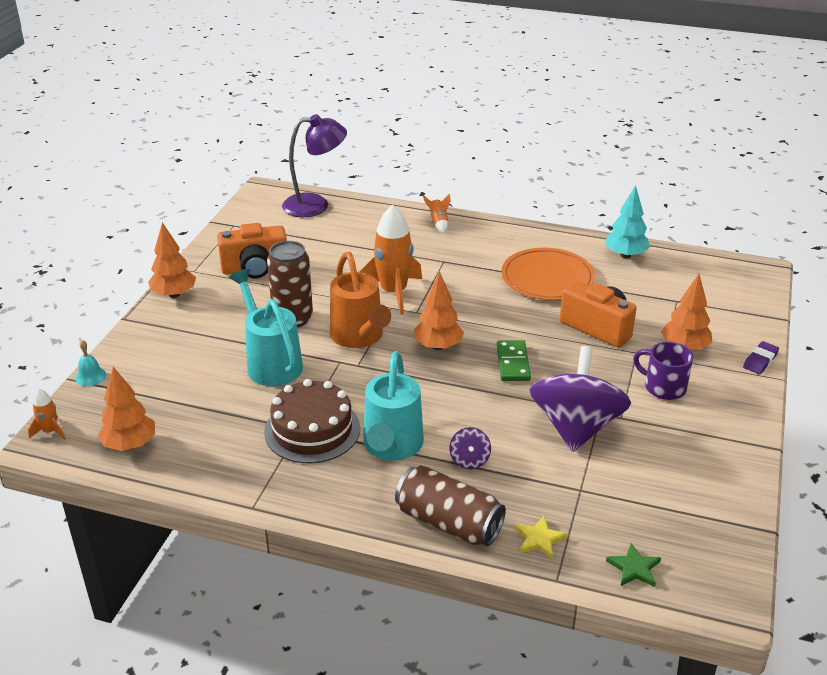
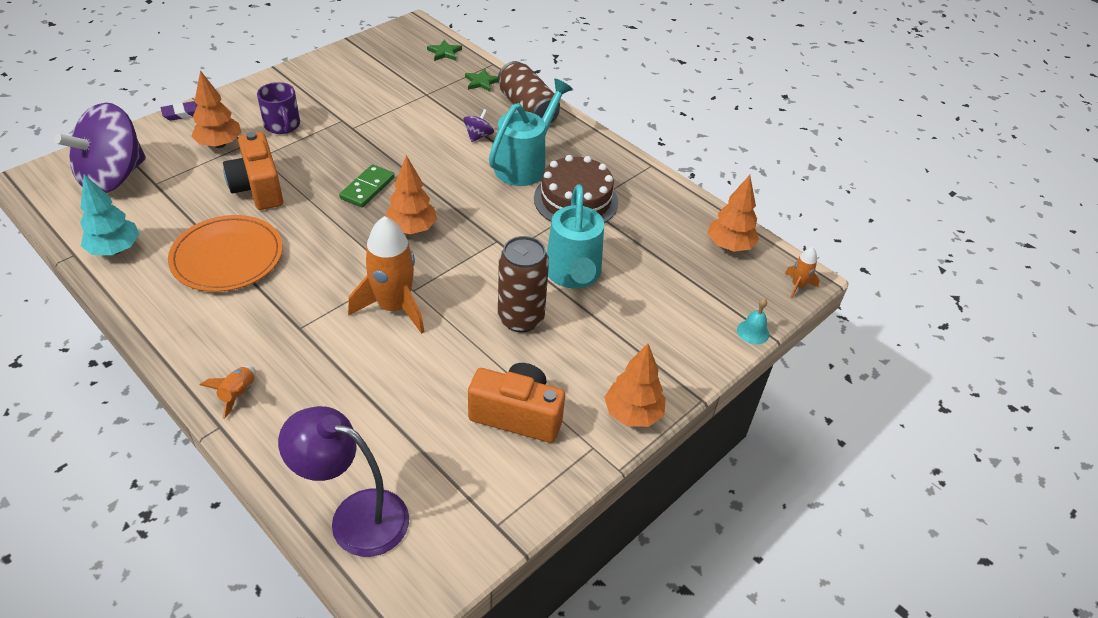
camera: 155 degrees left, 10 degrees up
orange watering can [330,252,391,348] -> none
yellow star [515,516,568,559] -> green star [465,69,498,92]
purple spinning top [530,346,631,452] -> purple spinning top moved to [54,103,146,193]

